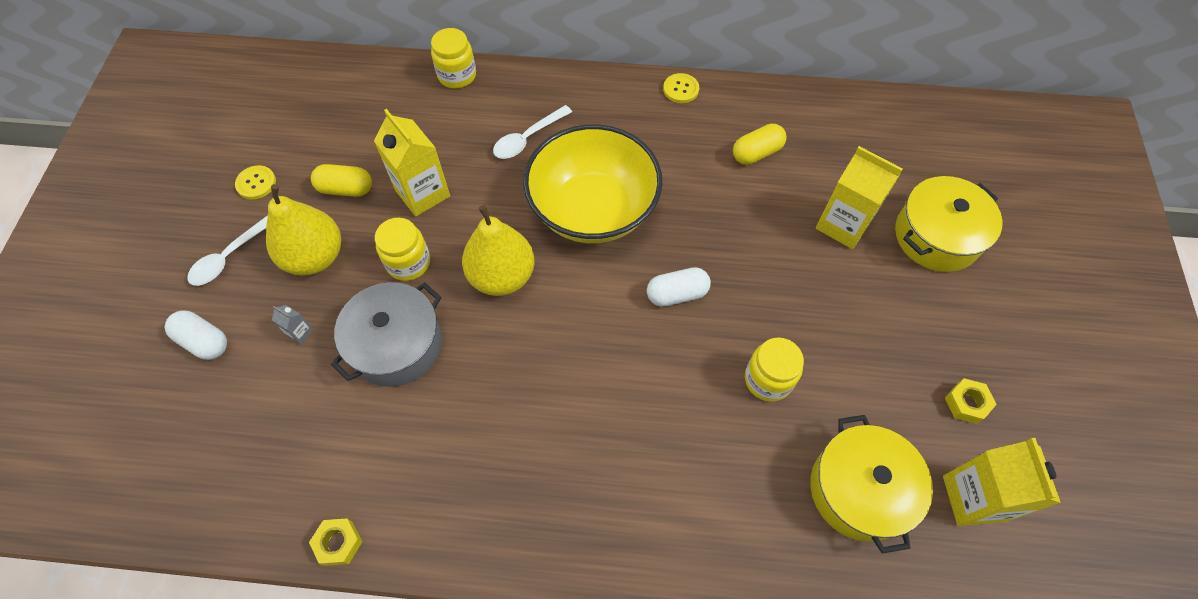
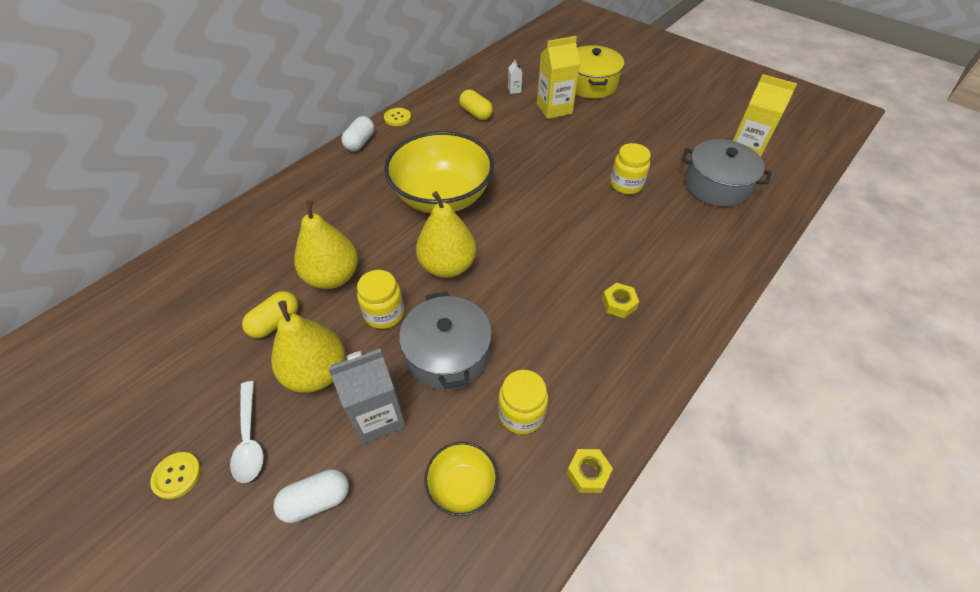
camera: 55 degrees left, 10 degrees down
yellow button [235,165,276,199] -> yellow button moved to [150,452,201,499]
grey carton [272,305,314,345] -> grey carton [328,348,406,444], size x2.33
yellow carton [374,109,450,216] -> yellow pear [294,200,358,289]
yellow jar [431,28,476,89] -> yellow jar moved to [498,370,548,434]
white spoon [493,105,572,159] -> none
white capsule [647,267,711,307] -> white capsule moved to [341,116,374,151]
yellow capsule [733,124,787,165] -> yellow capsule turned 45 degrees counterclockwise [459,89,493,120]
yellow pot [810,415,933,554] -> grey pot [681,139,772,207]
yellow nut [945,378,997,424] -> yellow nut moved to [602,283,639,318]
none -> yellow bowl [424,442,498,516]
none -> white carton [508,59,522,94]

